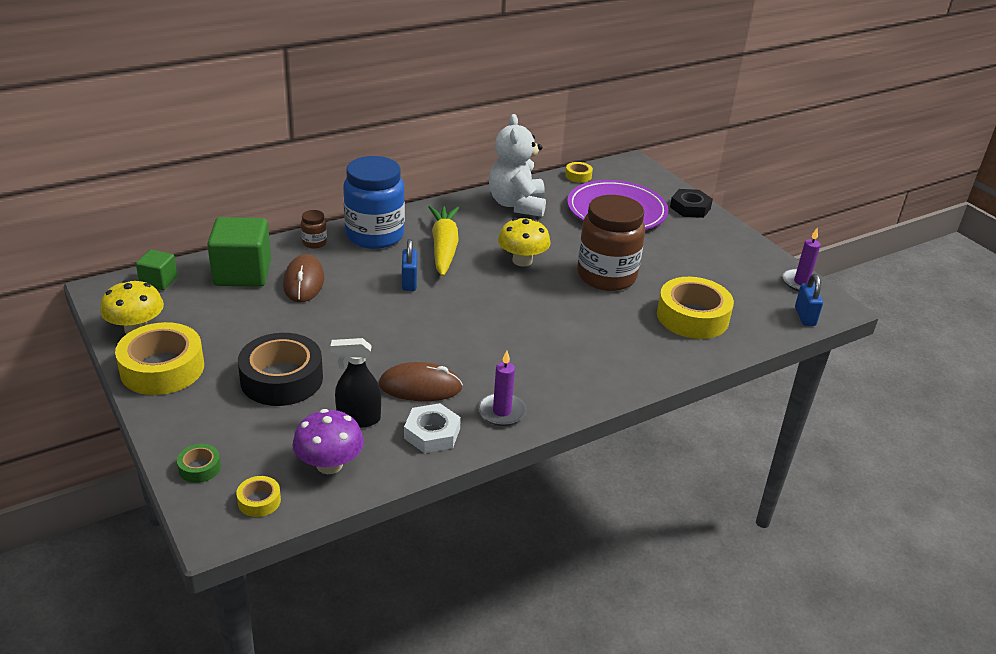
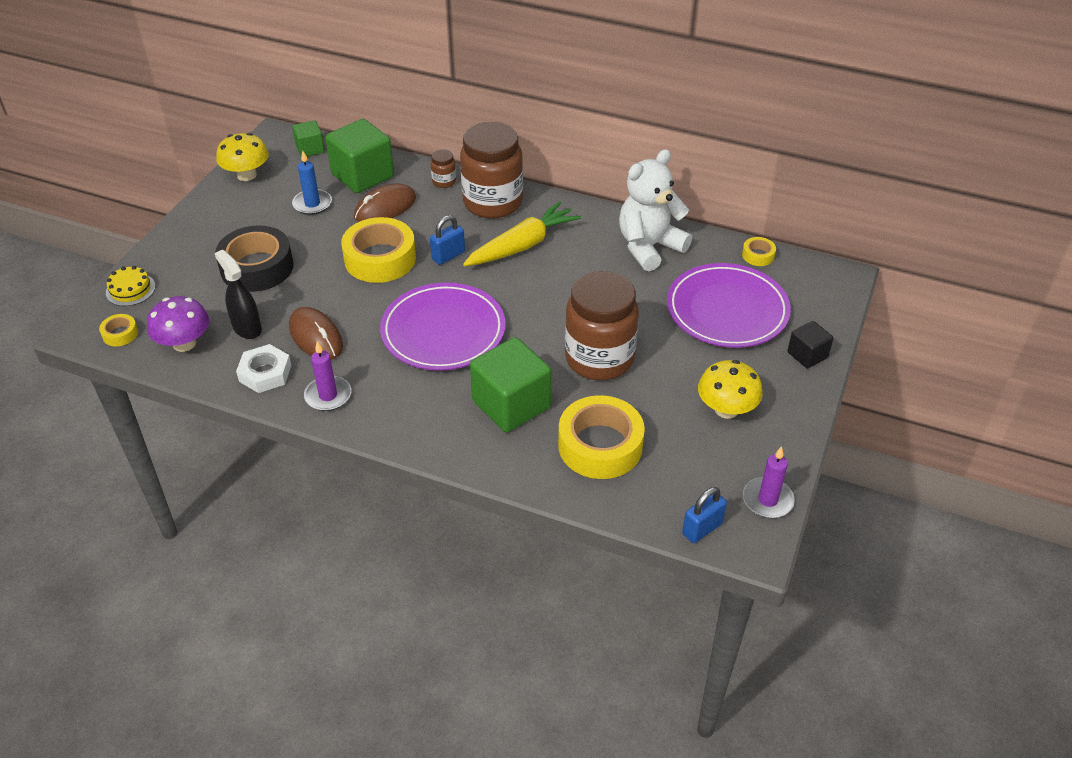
camera: 55 degrees right, 10 degrees up
yellow tape [115,322,204,395] -> yellow tape moved to [341,217,416,283]
green tape [177,444,221,483] -> yellow cake [106,266,155,306]
blue jar [343,156,405,249] -> brown jar [460,122,523,219]
yellow mushroom [498,218,550,267] -> yellow mushroom moved to [698,360,763,419]
black nut [670,189,713,218] -> black cube [787,321,833,368]
none -> blue candle [292,151,332,215]
none -> purple plate [380,282,506,371]
none -> green cube [470,337,551,432]

